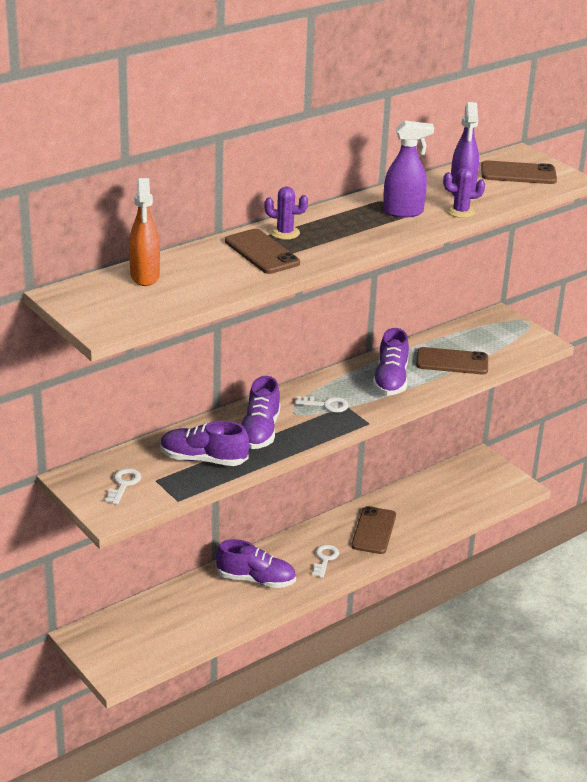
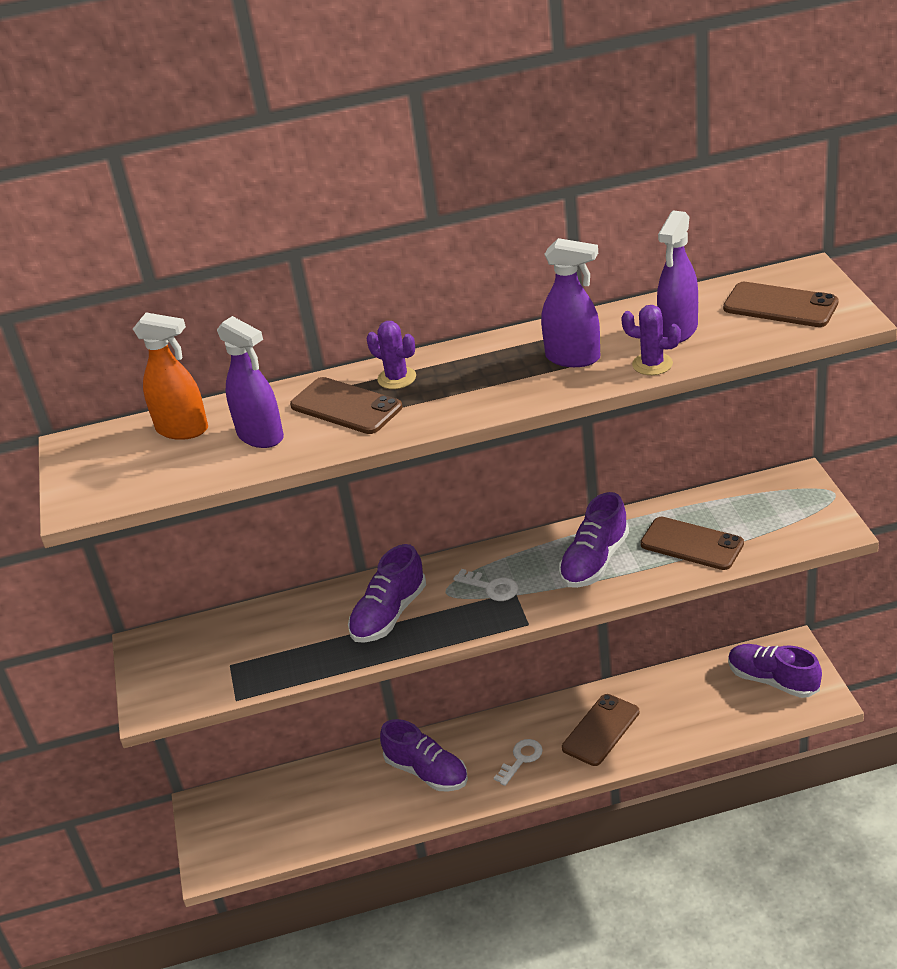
camera: 30 degrees right, 5 degrees up
white key [105,468,141,505] -> none
orange spray bottle [129,178,160,286] -> orange spray bottle turned 90 degrees counterclockwise [133,313,208,440]
purple shoe [160,421,249,466] -> purple shoe moved to [728,644,822,698]
brown phone [225,229,300,274] -> brown phone turned 45 degrees counterclockwise [290,377,402,434]
none -> purple spray bottle [217,316,284,448]

